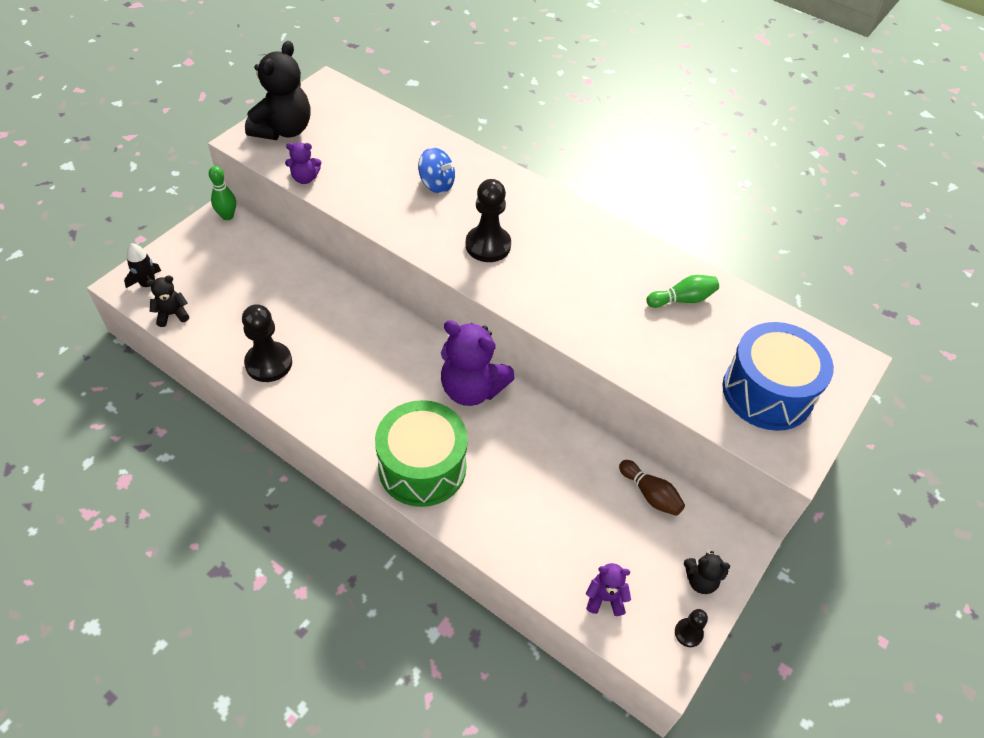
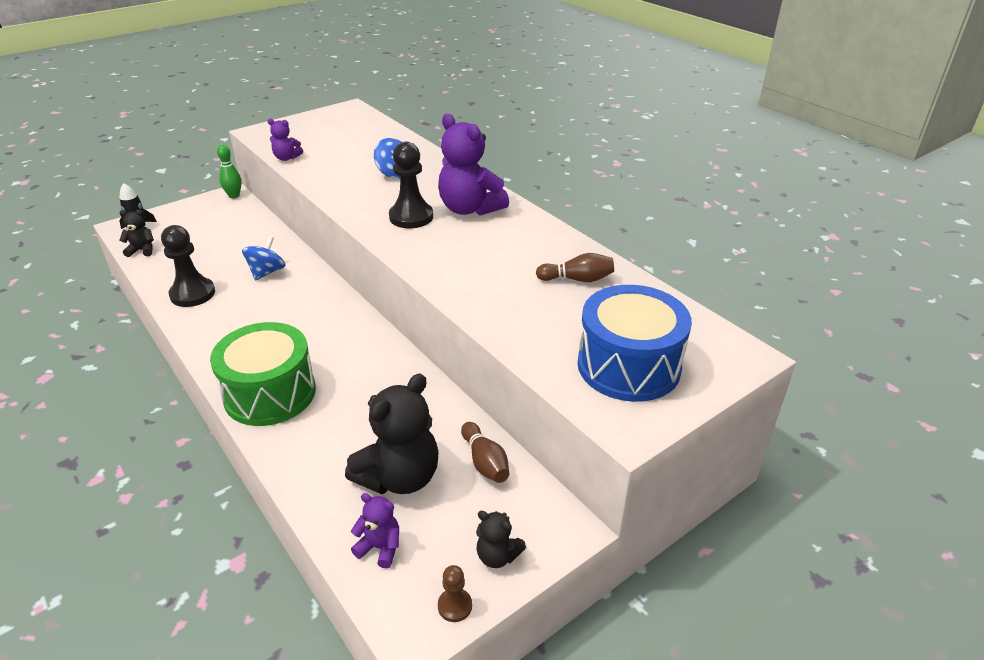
camera: 20 degrees right, 15 degrees down
black teddy bear [245,41,310,140] -> black teddy bear moved to [345,374,439,494]
purple teddy bear [441,320,515,406] -> purple teddy bear moved to [438,114,509,216]
green bowling pin [646,275,719,308] -> brown bowling pin [536,253,614,282]
black pawn [675,609,708,647] -> brown pawn [438,565,472,622]
none -> blue spinning top [242,236,286,281]

